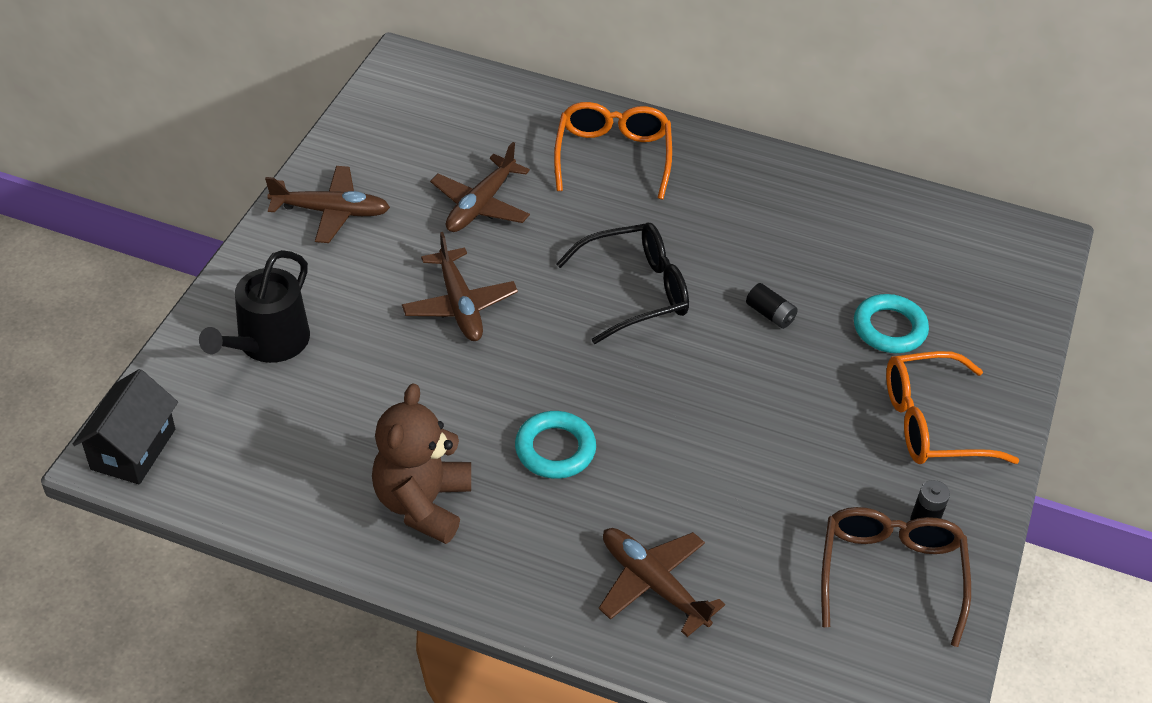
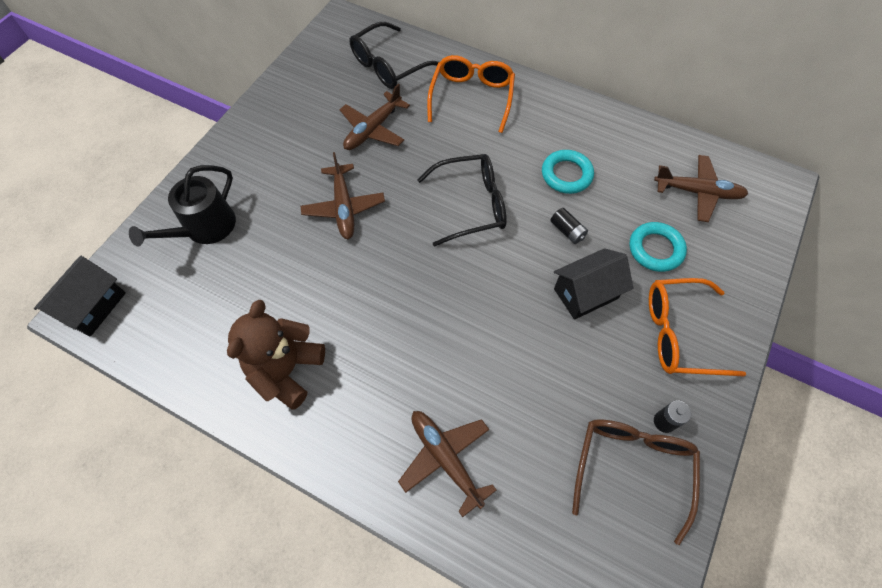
camera: 10 degrees right, 15 degrees up
brown plane [265,166,390,243] -> brown plane moved to [654,155,748,222]
turquoise ring [515,411,596,479] -> turquoise ring moved to [542,150,594,194]
none -> black glasses [350,22,439,89]
none -> black house [554,248,633,320]

